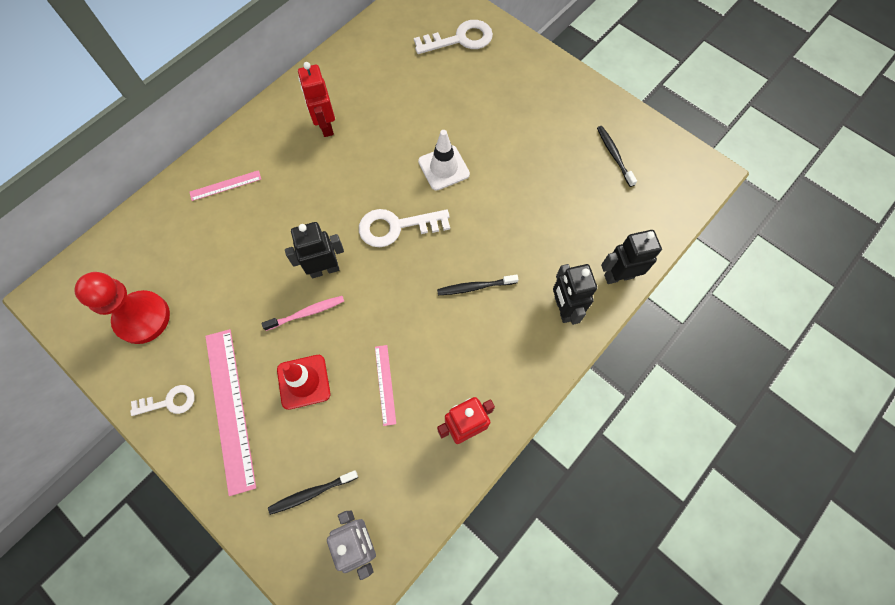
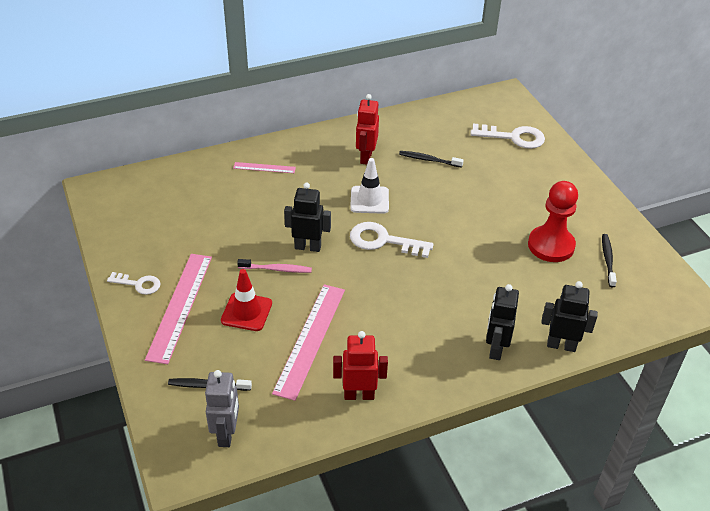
camera: 25 degrees right, 25 degrees down
red pawn [74,272,170,344] -> red pawn moved to [528,181,578,262]
pink ruler [375,345,396,426] -> pink ruler [272,284,345,401], size x2.01
white traffic cone [418,130,470,191] -> white traffic cone moved to [350,158,389,214]
black toothbrush [437,274,519,295] -> black toothbrush moved to [399,151,464,168]

